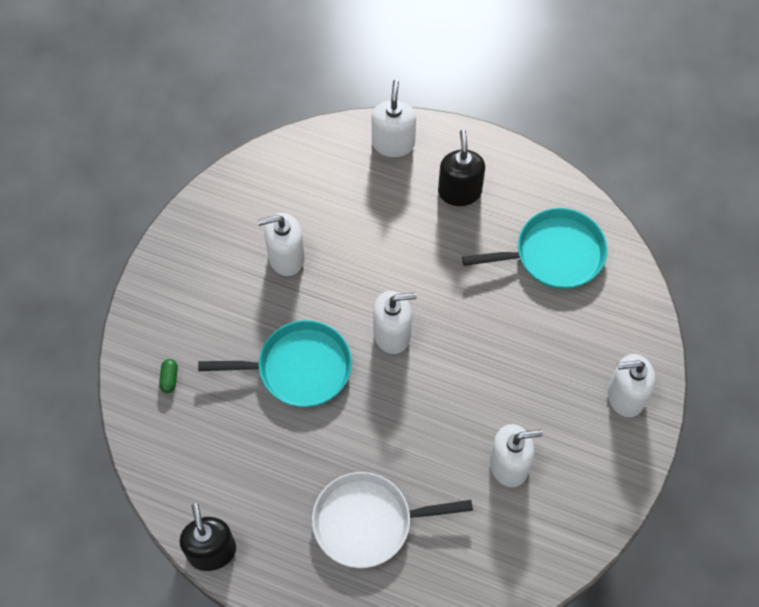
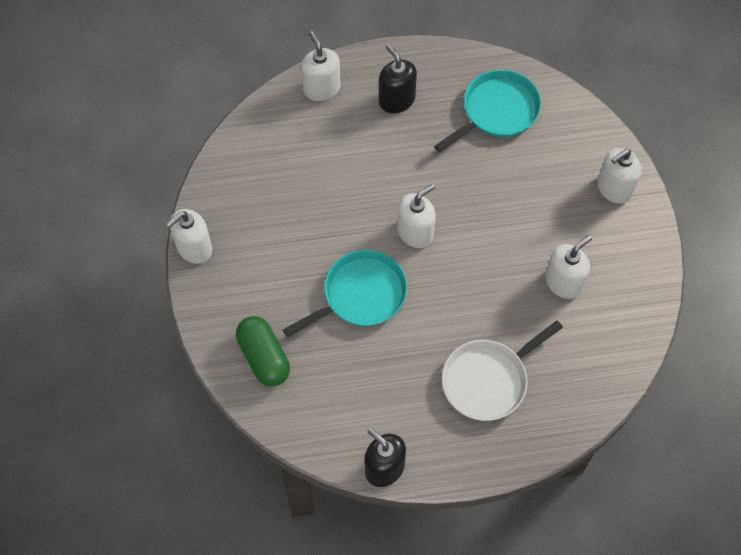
camera: 30 degrees left, 0 degrees up
green capsule [159,359,178,393] -> green capsule [236,316,290,387], size x2.38
white soap dispenser [258,213,305,276] -> white soap dispenser moved to [166,209,212,264]

